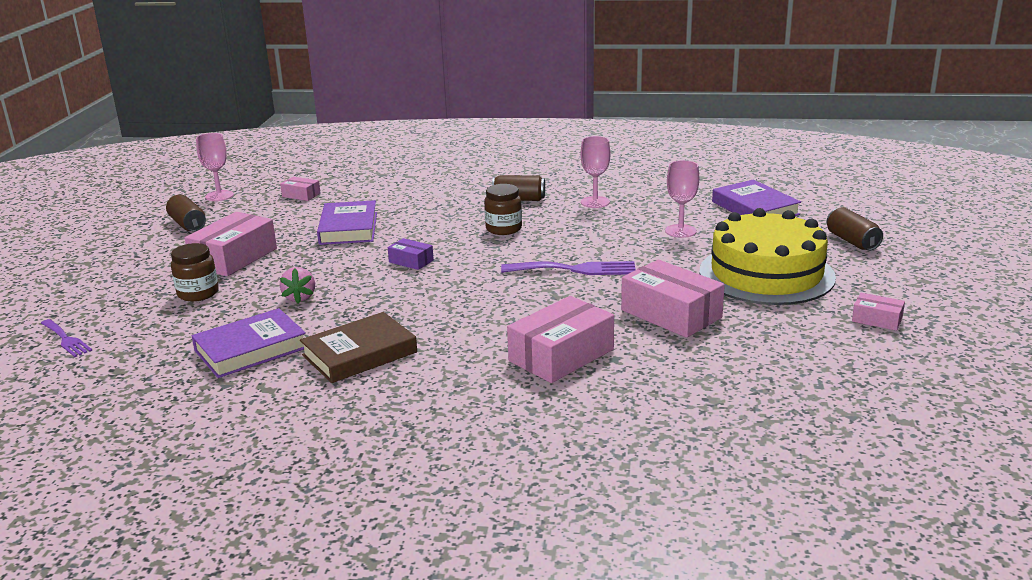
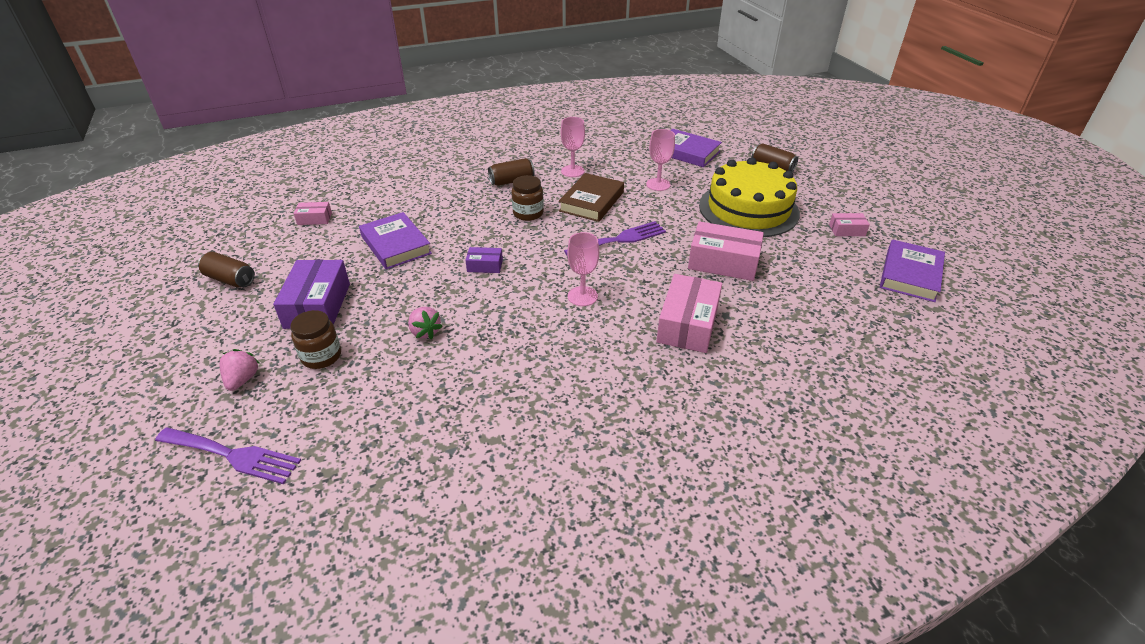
camera: 30 degrees left, 15 degrees up
purple fork [41,319,92,357] -> purple fork [155,427,301,484], size x1.59
pink box [185,212,277,276] -> purple box [273,259,350,329]
purple book [192,308,306,378] -> purple book moved to [880,239,945,302]
pink goblet [196,133,234,201] -> pink goblet moved to [567,232,599,306]
brown book [300,312,417,383] -> brown book moved to [559,173,624,222]
none -> pink strawberry [219,349,260,391]

